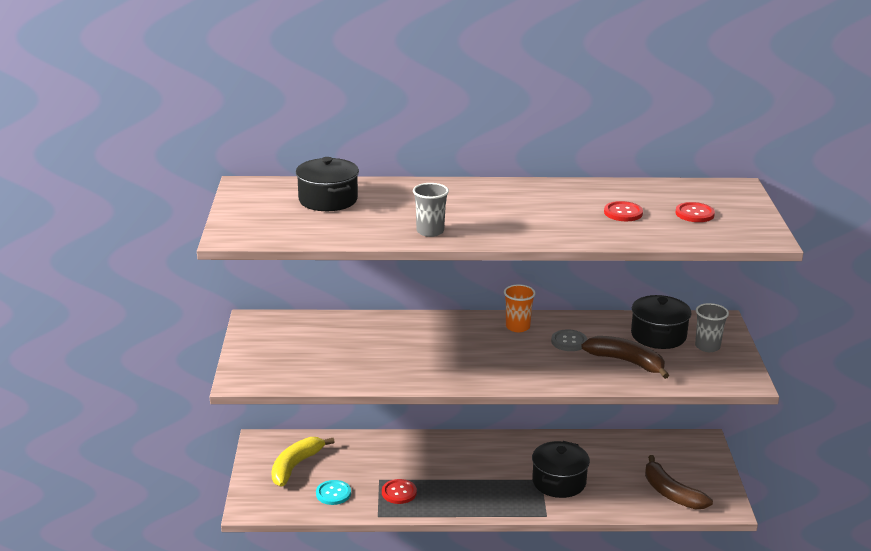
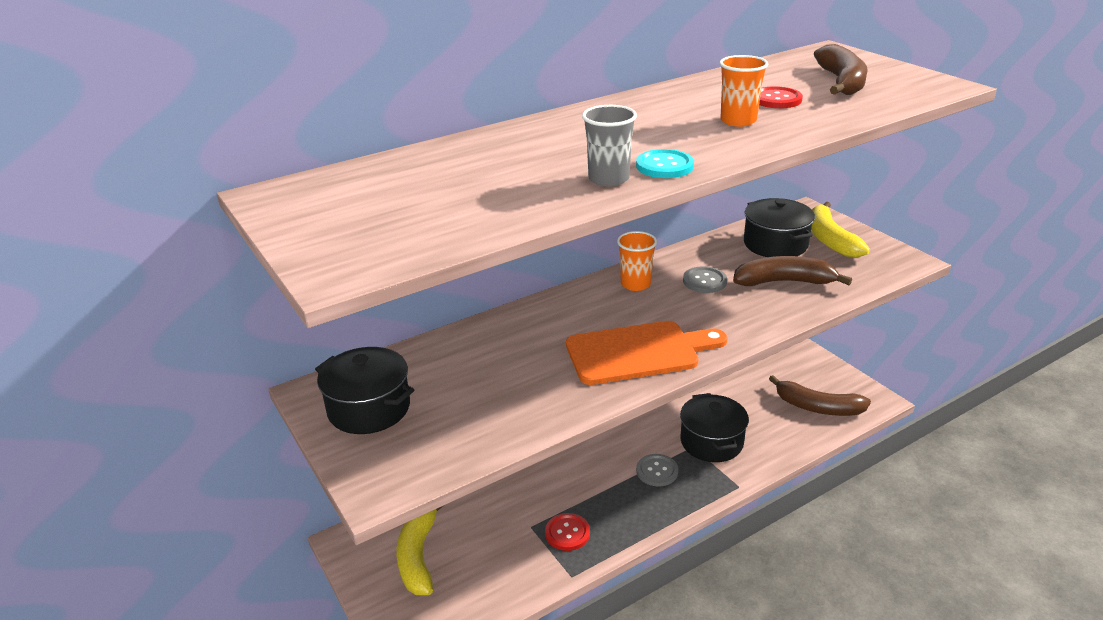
camera: 30 degrees left, 5 degrees up
black pot [296,157,359,211] -> black pot moved to [315,347,414,434]
turquoise button [316,480,351,505] -> turquoise button moved to [636,149,694,178]
red button [675,202,715,222] -> brown banana [814,44,868,95]
grey cup [695,303,729,352] -> yellow banana [811,202,870,258]
none -> orange cutting board [566,321,728,385]
none -> grey button [636,454,678,486]
none -> orange cup [720,55,768,127]

